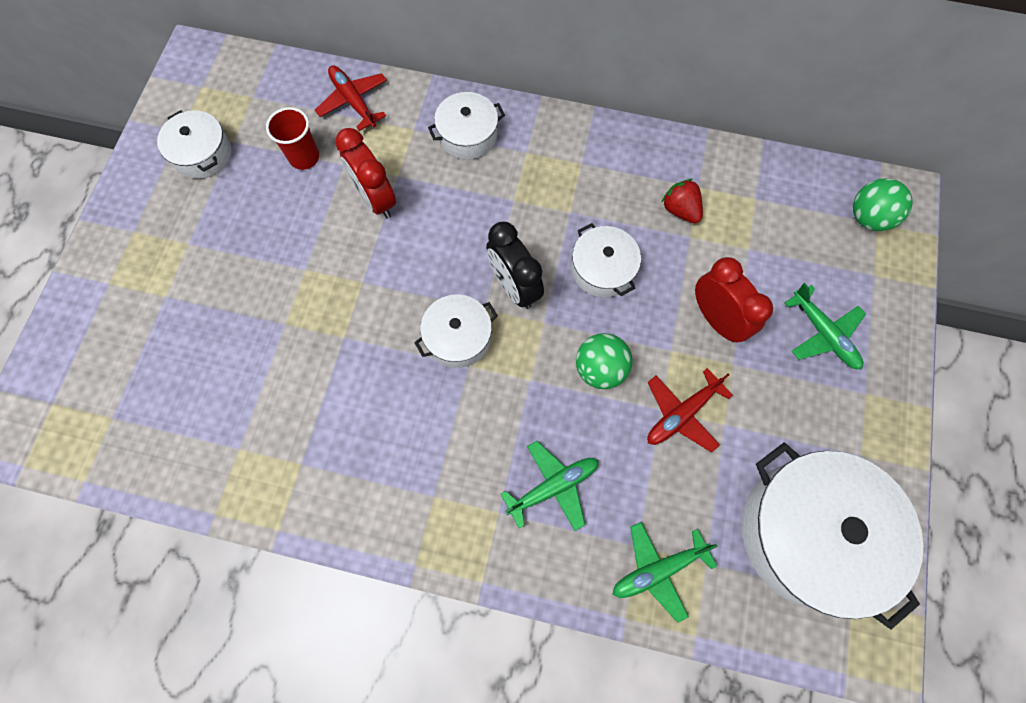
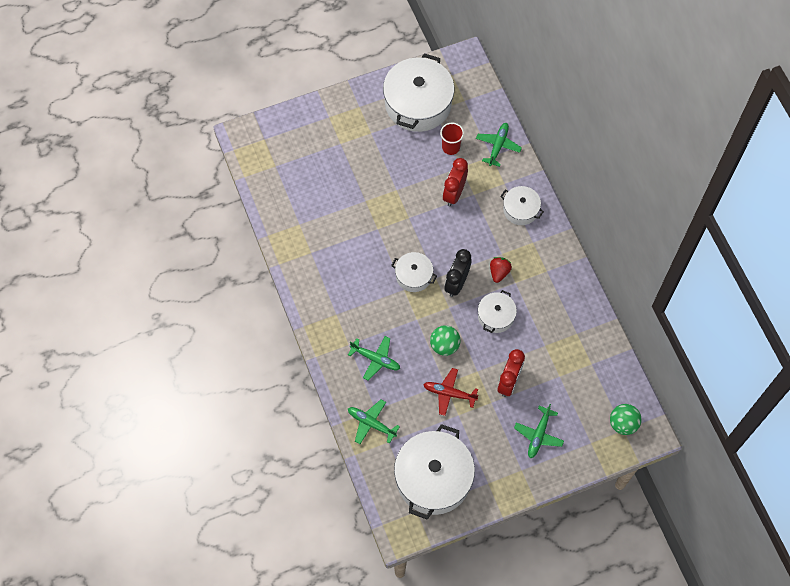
camera: 55 degrees right, 5 degrees down
white pot [157,110,231,179] -> white pot [383,54,454,132], size x1.95
red plane [315,65,387,131] -> green plane [476,123,522,167]
red strawberry [662,179,703,223] -> red strawberry moved to [490,257,512,283]

